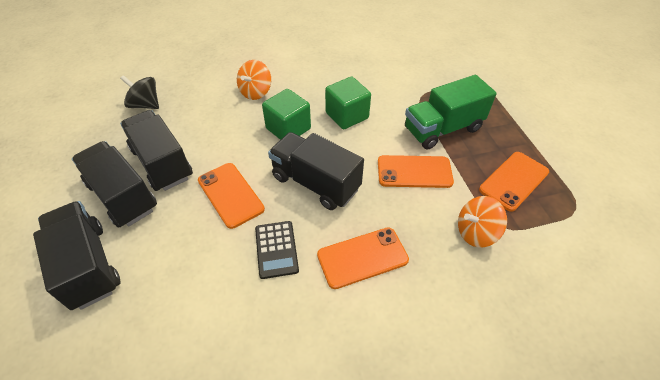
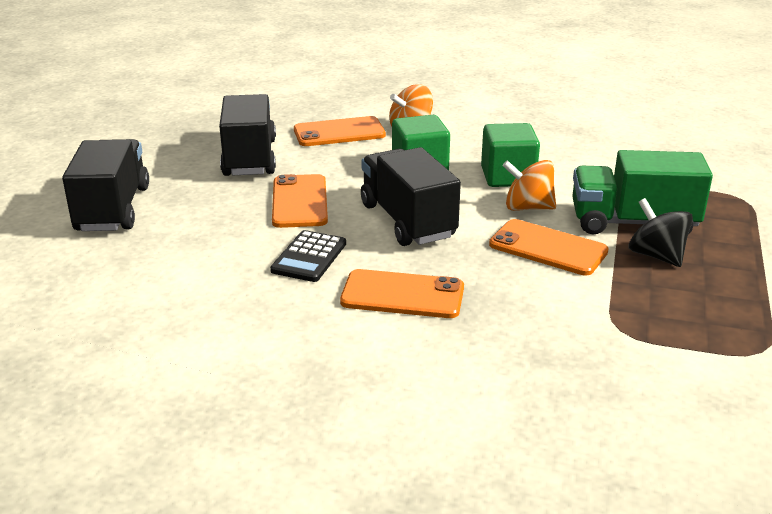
camera: 30 degrees right, 20 degrees down
black truck [72,141,157,228] -> none
black spinning top [120,75,159,109] -> black spinning top moved to [629,198,693,267]
orange spinning top [458,196,507,247] -> orange spinning top moved to [503,160,556,211]
orange phone [479,152,549,212] -> orange phone moved to [294,116,386,146]

